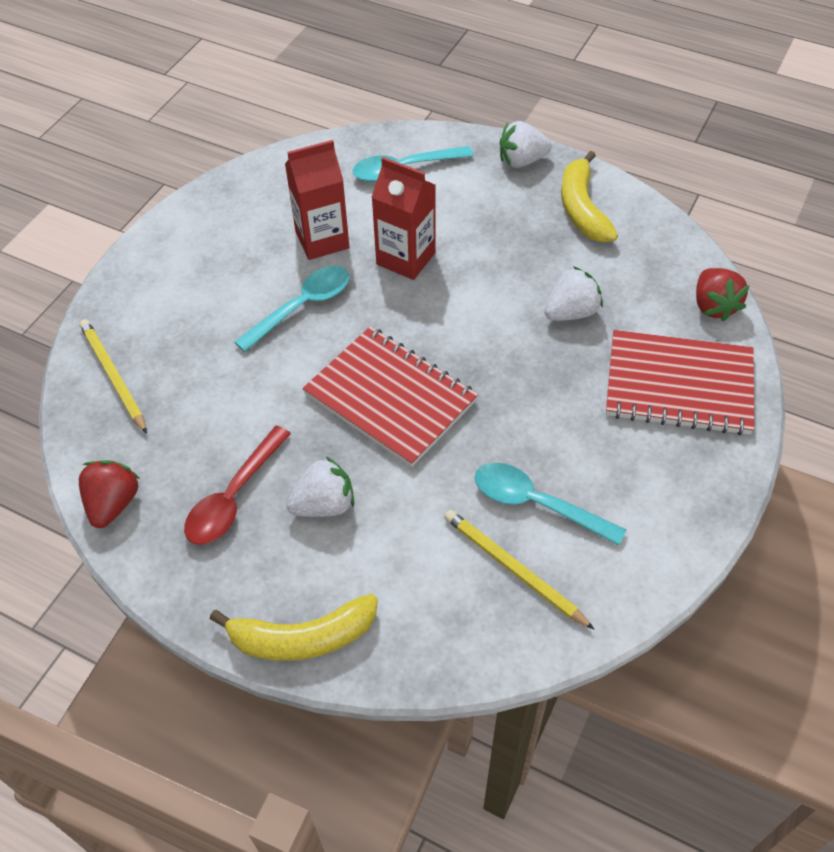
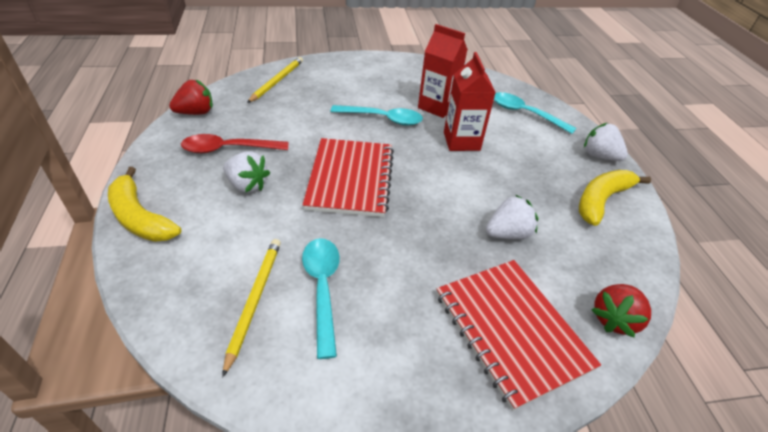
camera: 50 degrees right, 10 degrees down
white strawberry [544,266,603,321] -> white strawberry turned 45 degrees counterclockwise [486,195,538,239]

